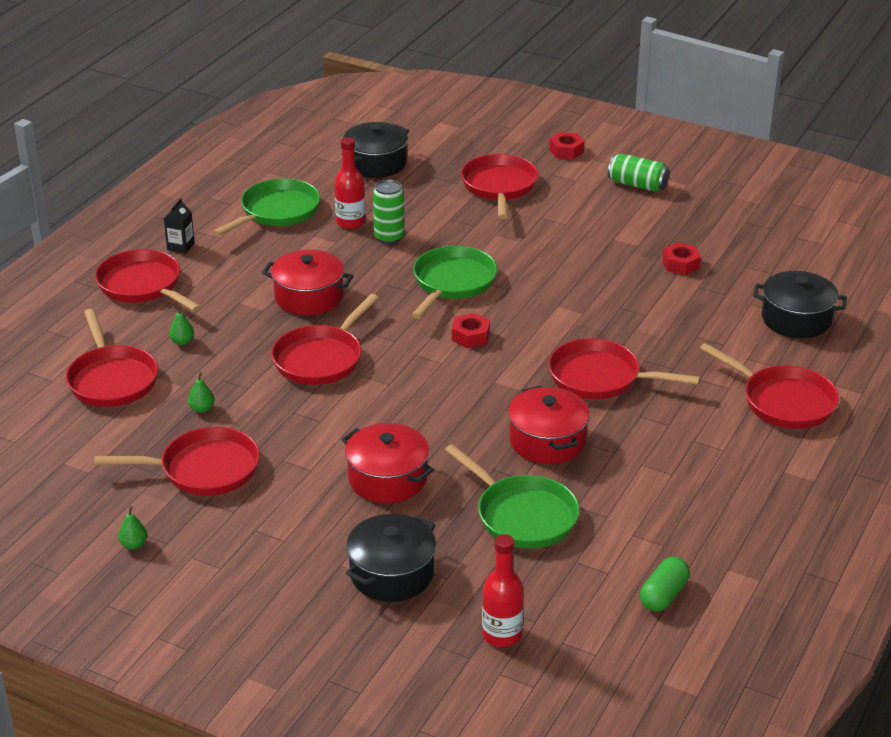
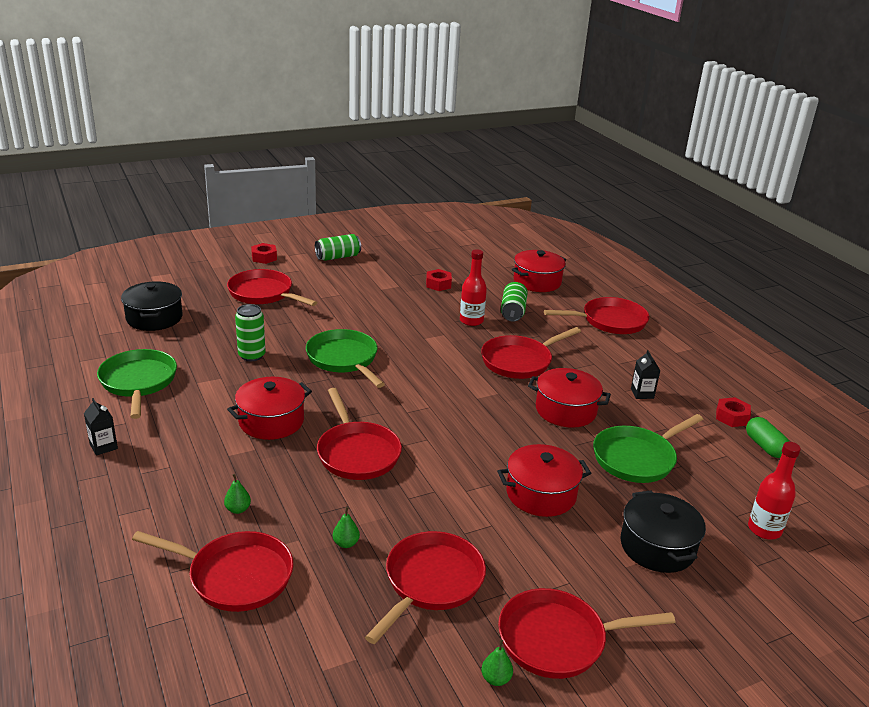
camera: 55 degrees left, 5 degrees down
red pan [95,249,201,312] -> red pan moved to [498,588,675,679]
red bottle [334,137,365,229] -> red bottle moved to [460,249,487,326]
green pan [445,444,579,548] -> green pan turned 150 degrees clockwise [593,414,703,483]
red nut [452,313,490,348] -> red nut moved to [716,397,751,427]
black pot [753,271,847,338] -> red pot [512,250,566,292]
none -> green can [501,282,528,322]
none -> black carton [631,350,660,399]

